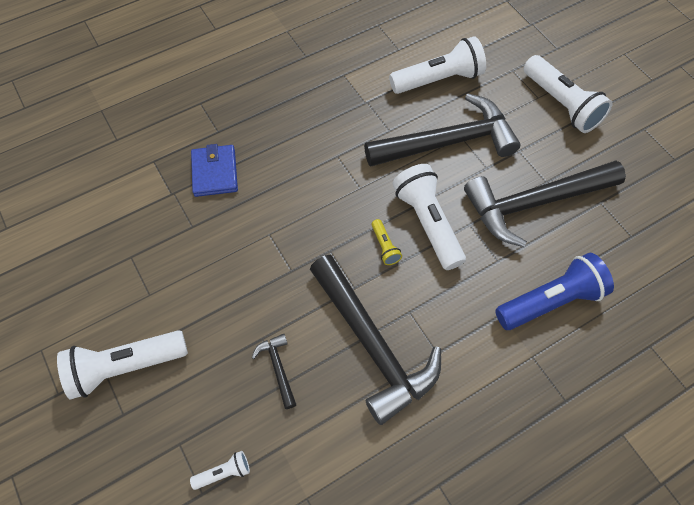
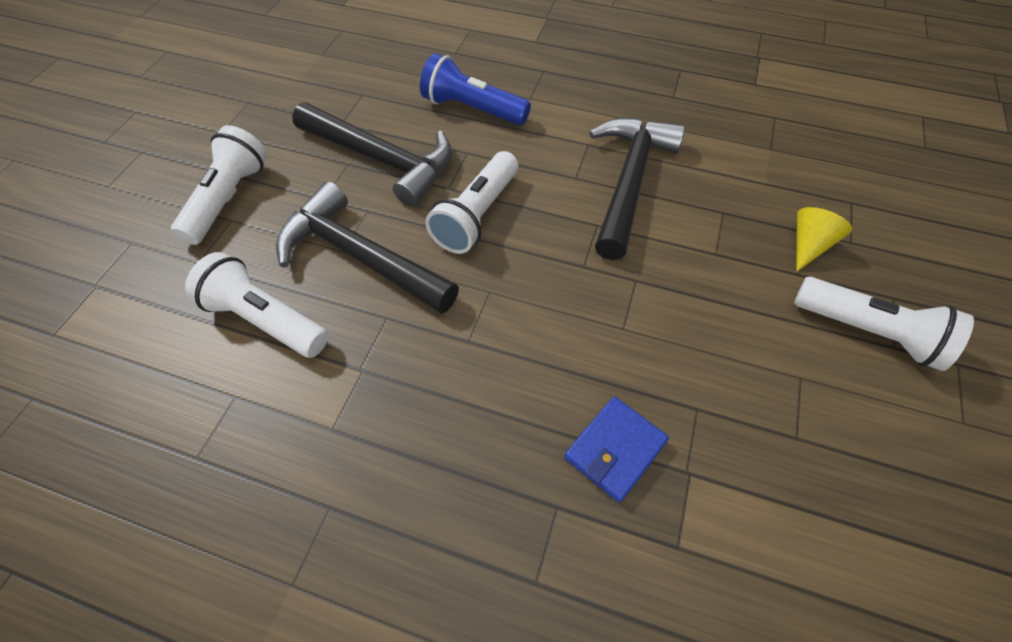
camera: 130 degrees left, 5 degrees down
white flashlight [190,451,250,490] -> none
black hammer [252,334,296,409] -> none
yellow flashlight [372,219,402,265] -> none
none -> yellow cone [796,207,852,272]

